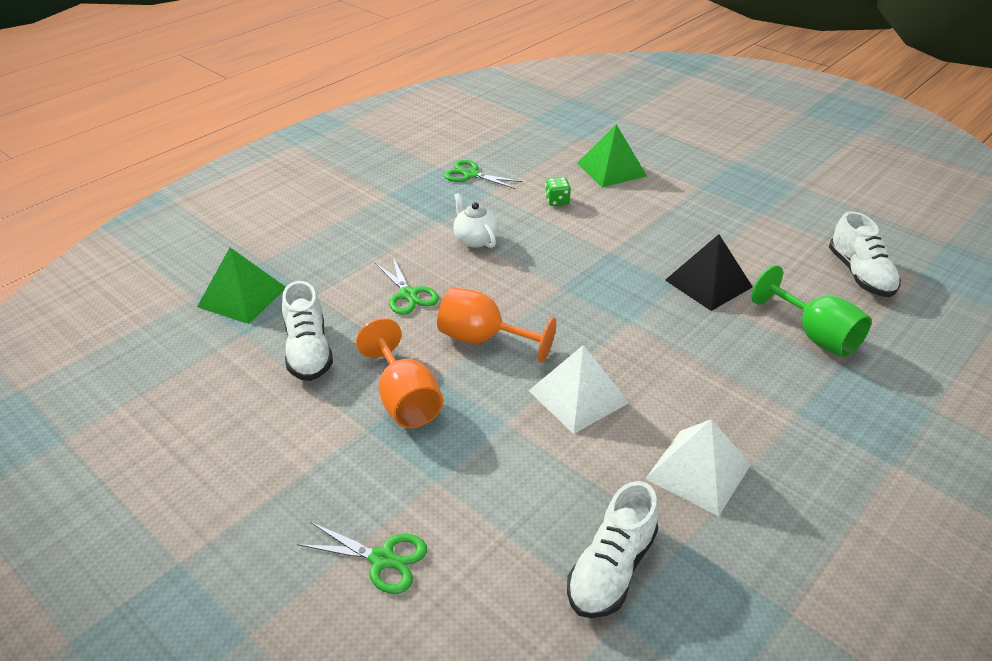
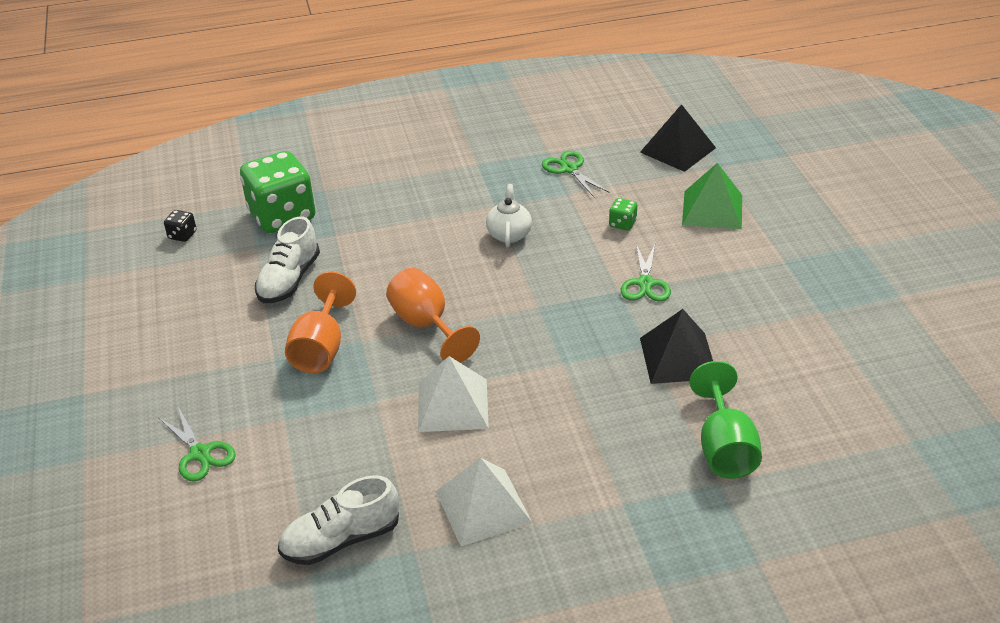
camera: 35 degrees right, 0 degrees up
green pyramid [197,248,286,324] -> green dice [240,151,315,233]
green scissors [375,258,439,315] -> green scissors moved to [621,244,671,301]
white shoe [829,211,901,297] -> none
none -> black dice [164,210,197,242]
none -> black pyramid [640,104,716,172]

